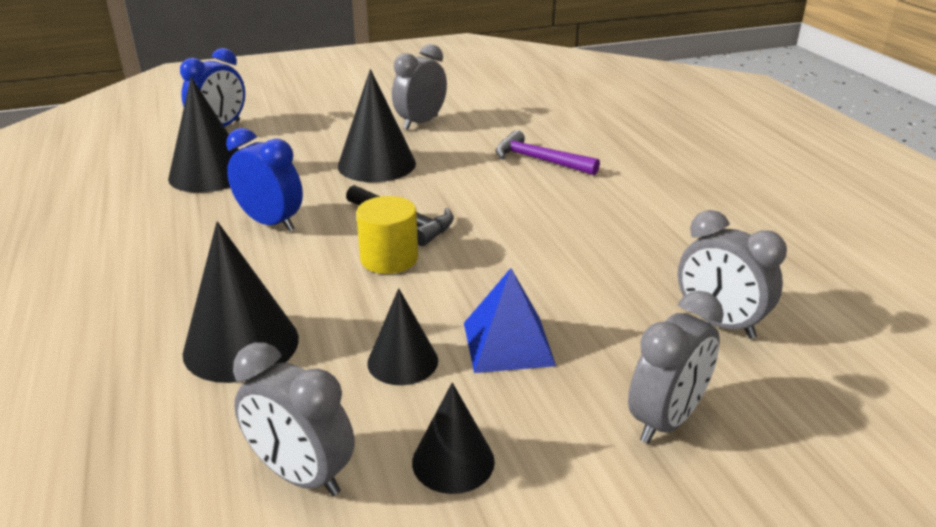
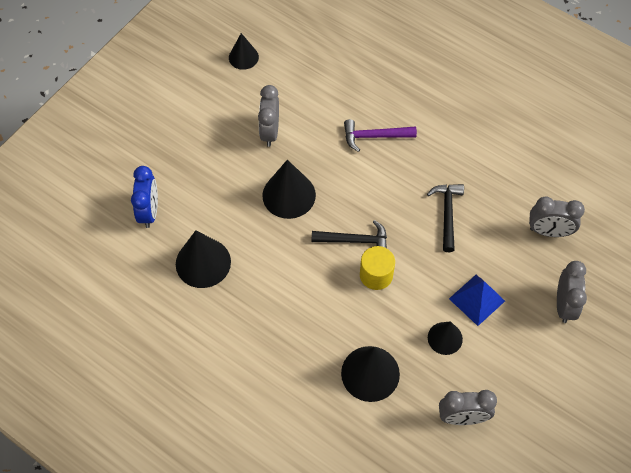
camera: 35 degrees left, 30 degrees up
blue clock [226,128,303,231] -> none
black cone [412,382,495,494] -> black cone moved to [229,33,259,70]
none -> black hammer [427,184,464,252]

